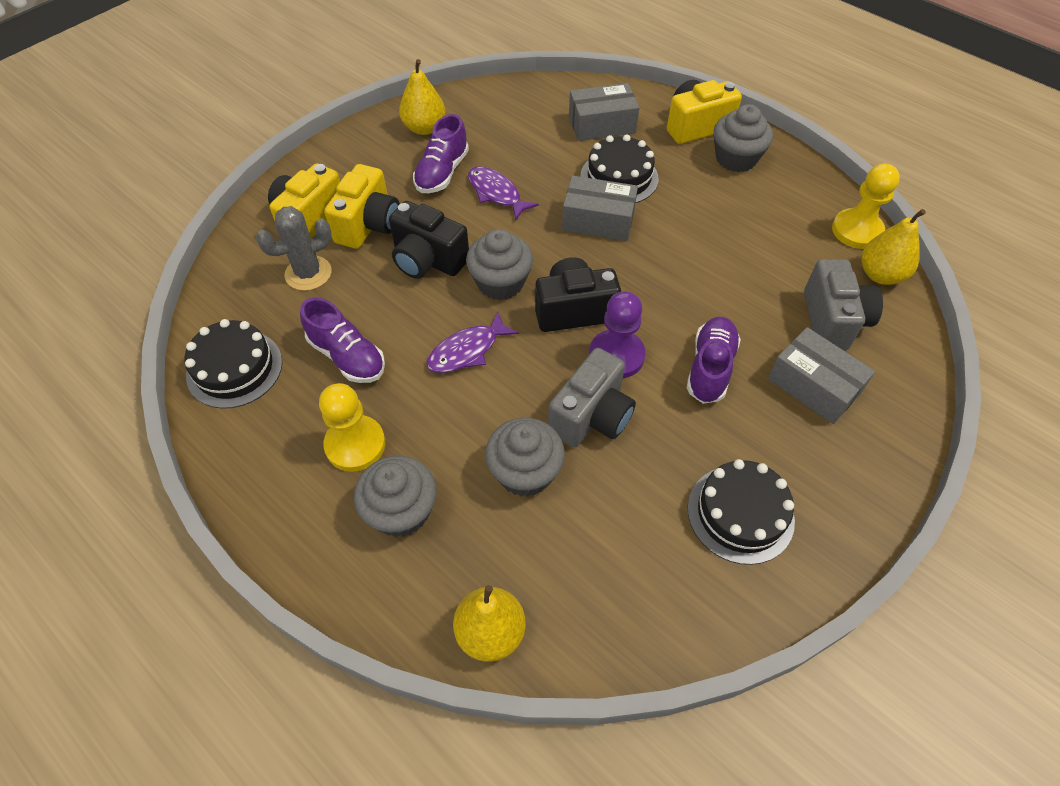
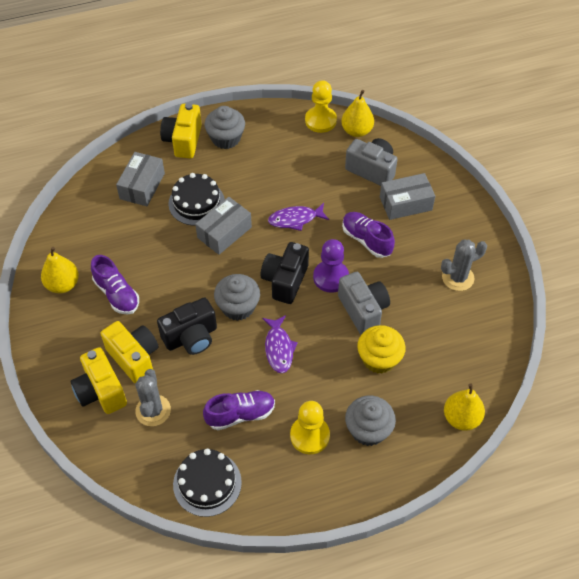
camera: 60 degrees left, 0 degrees up
purple fish [468,166,539,220] -> purple fish moved to [268,203,329,231]
grey cupcake [485,418,565,497] -> yellow cupcake [357,325,406,374]
black cake [688,459,795,565] -> grey cactus [441,240,487,291]

